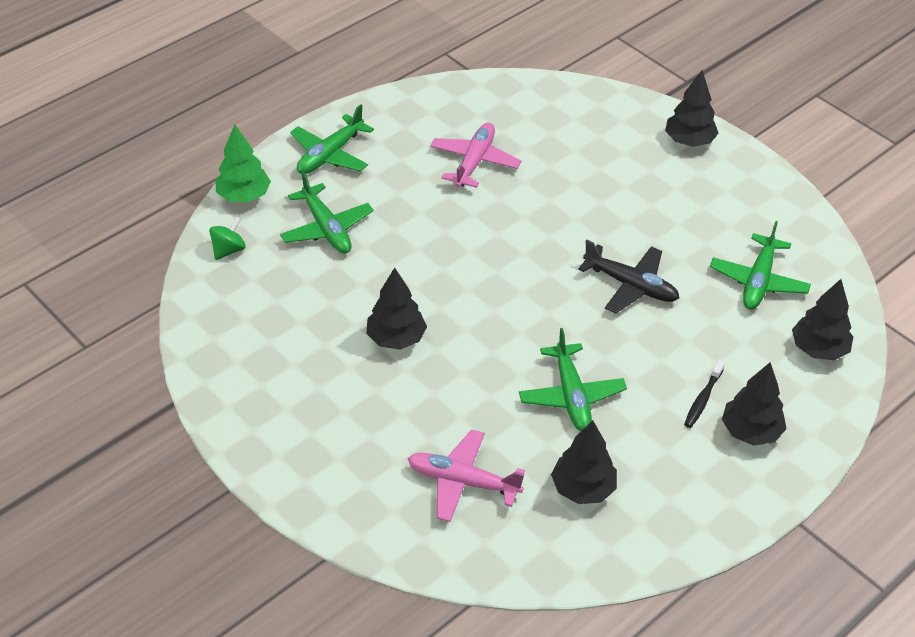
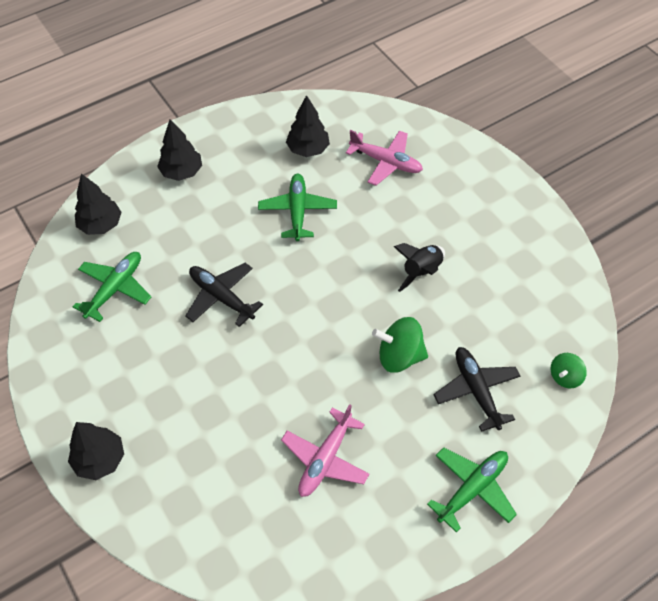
camera: 170 degrees left, 10 degrees up
green tree [215,124,271,202] -> none
green plane [280,172,373,254] -> black plane [433,347,520,432]
black tree [367,268,427,350] -> black rocket [394,243,445,292]
black toothbrush [684,360,725,428] -> none
none -> green spinning top [372,317,428,373]

